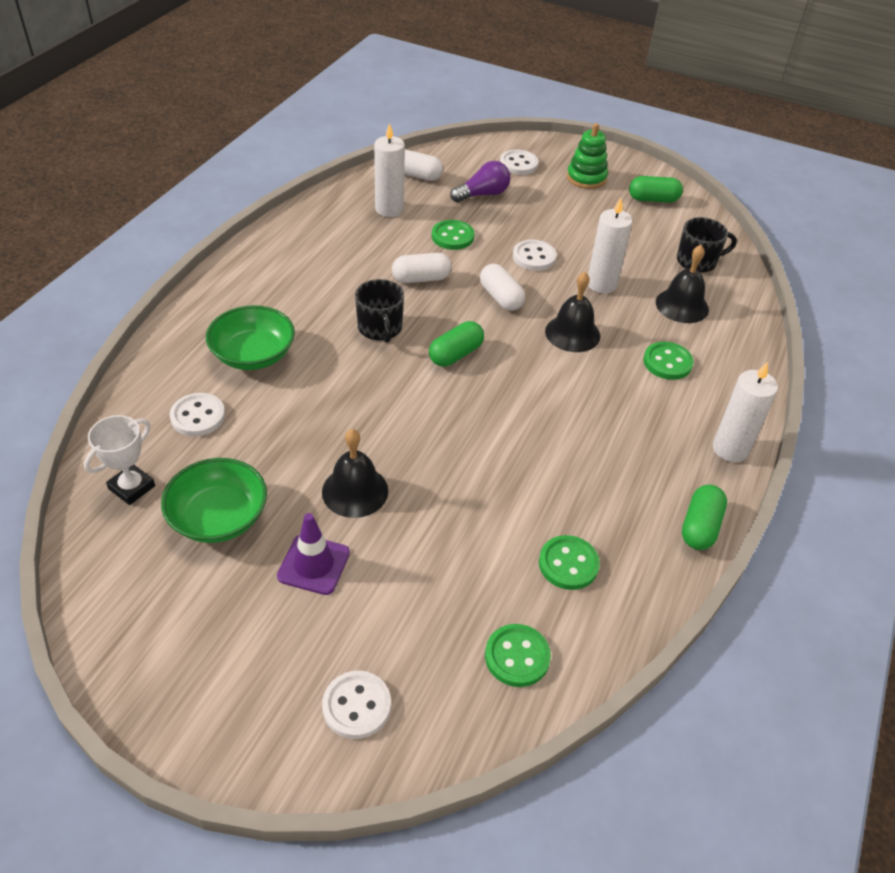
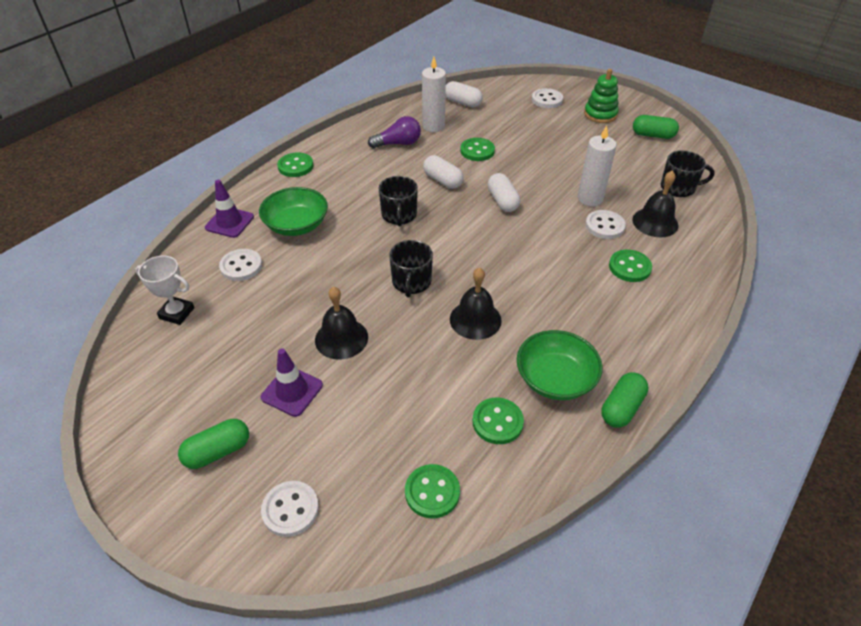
camera: 15 degrees right, 0 degrees up
white trophy [84,415,155,505] -> white trophy turned 60 degrees clockwise [135,256,194,325]
green bowl [161,458,267,543] -> green bowl moved to [517,330,603,400]
white capsule [392,253,452,283] -> white capsule turned 45 degrees clockwise [423,155,464,189]
green capsule [429,321,484,367] -> green capsule moved to [178,419,249,469]
purple light bulb [450,161,510,202] -> purple light bulb moved to [368,116,421,149]
white button [513,240,557,271] -> white button moved to [585,210,626,239]
black bell [545,272,600,352] -> black bell moved to [450,268,502,340]
white candle [713,362,778,462] -> none
none -> purple traffic cone [205,180,254,238]
none -> green button [277,153,314,177]
none -> black mug [389,240,433,297]

